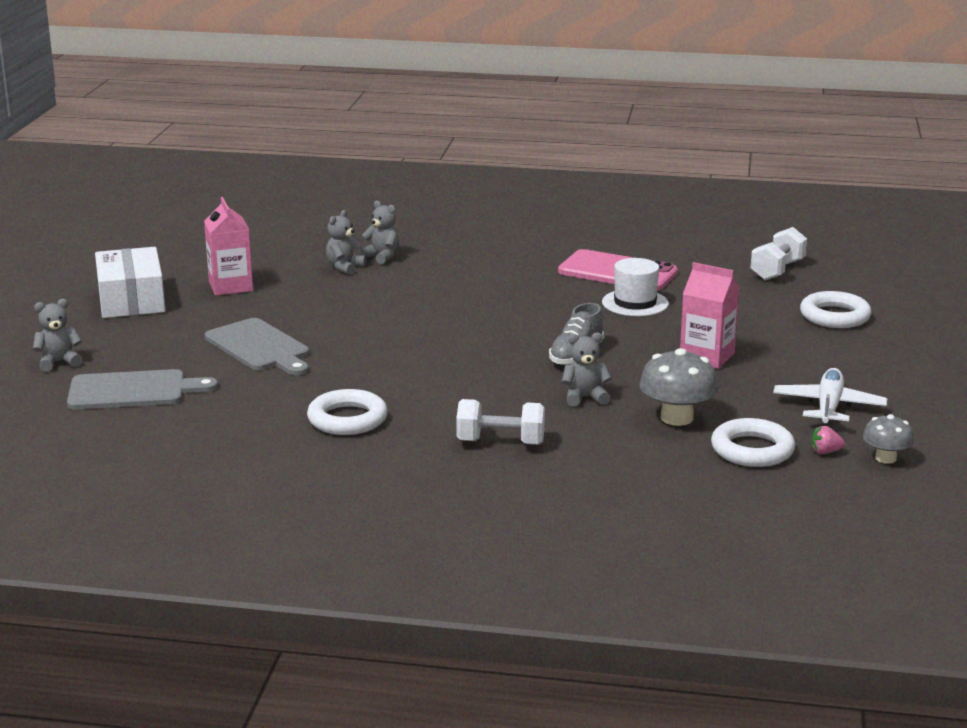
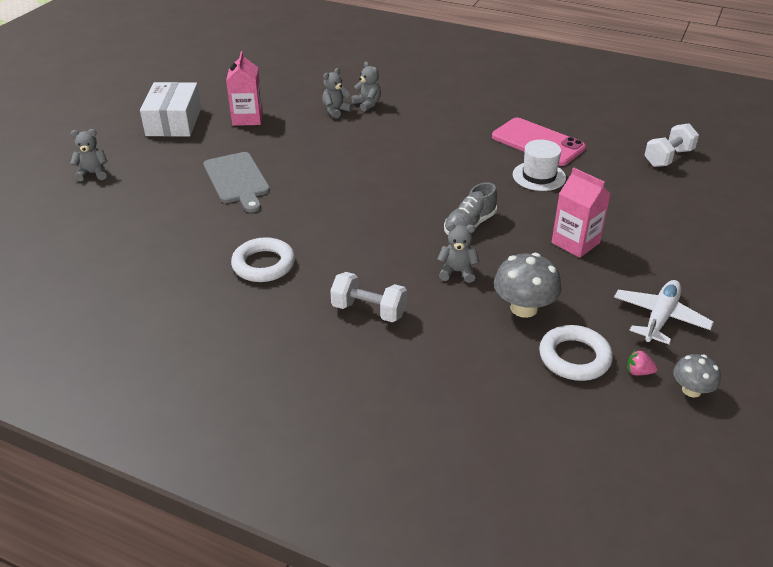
camera: 15 degrees right, 15 degrees up
grey cutting board [67,369,218,409] -> none
white ring [800,291,872,328] -> none

